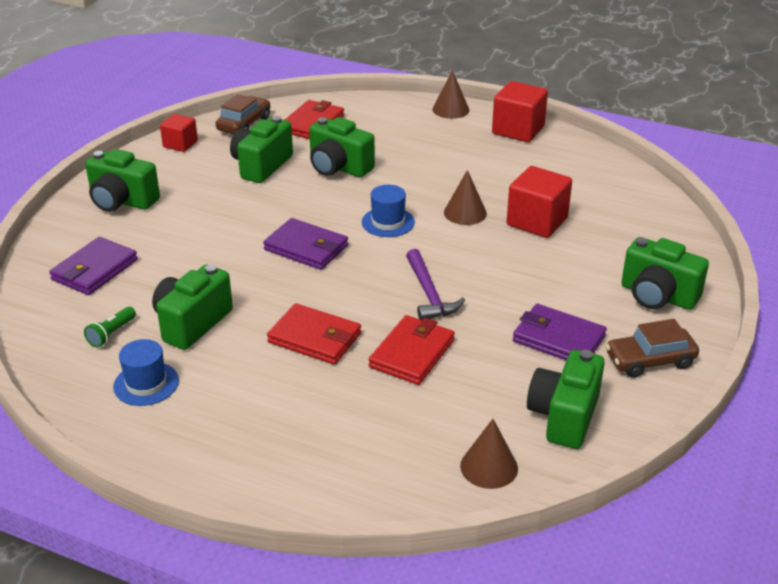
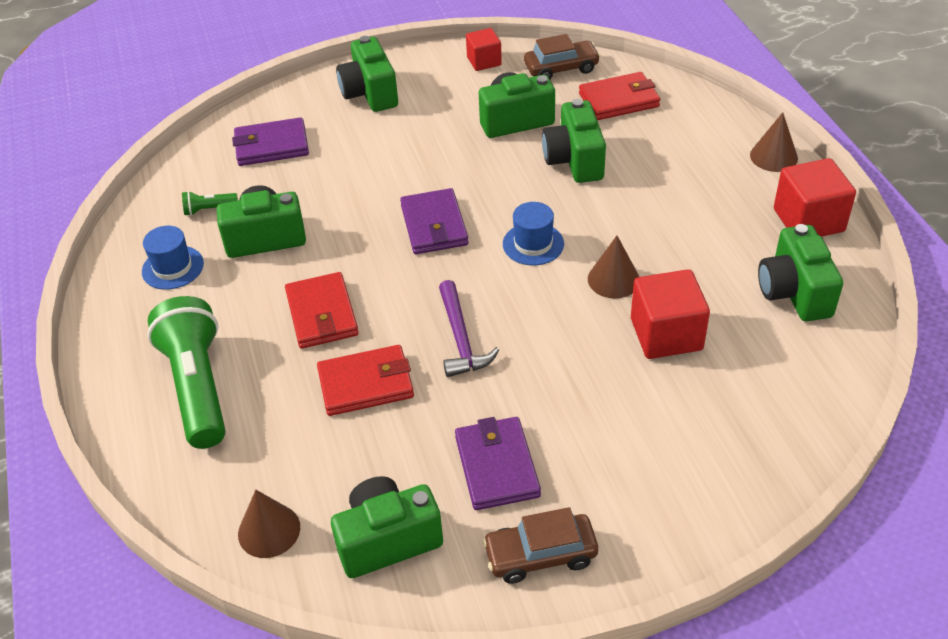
camera: 50 degrees right, 10 degrees up
purple hammer [406,249,465,320] -> purple hammer turned 45 degrees counterclockwise [439,280,499,377]
brown car [605,319,699,378] -> brown car turned 45 degrees counterclockwise [482,507,598,584]
green camera [621,237,709,310] -> green camera moved to [758,224,843,321]
none -> green flashlight [147,296,226,449]

